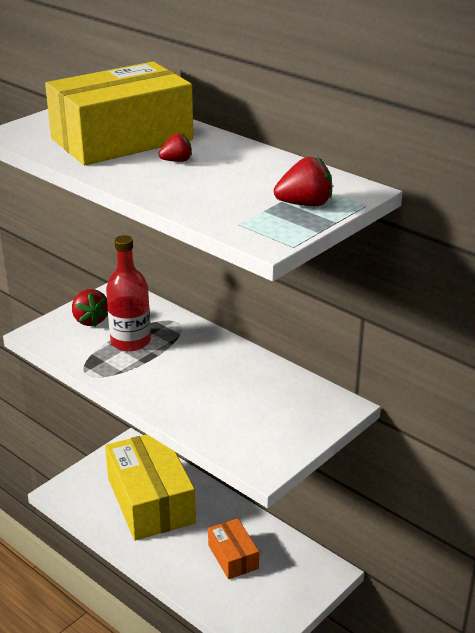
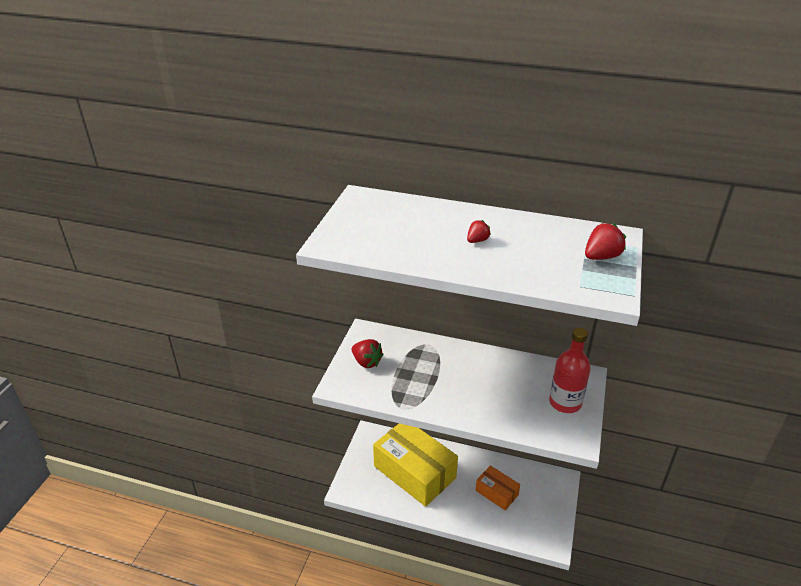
camera: 25 degrees left, 5 degrees up
yellow box [45,62,194,165] -> none
red bottle [106,235,151,351] -> red bottle moved to [549,328,591,413]

